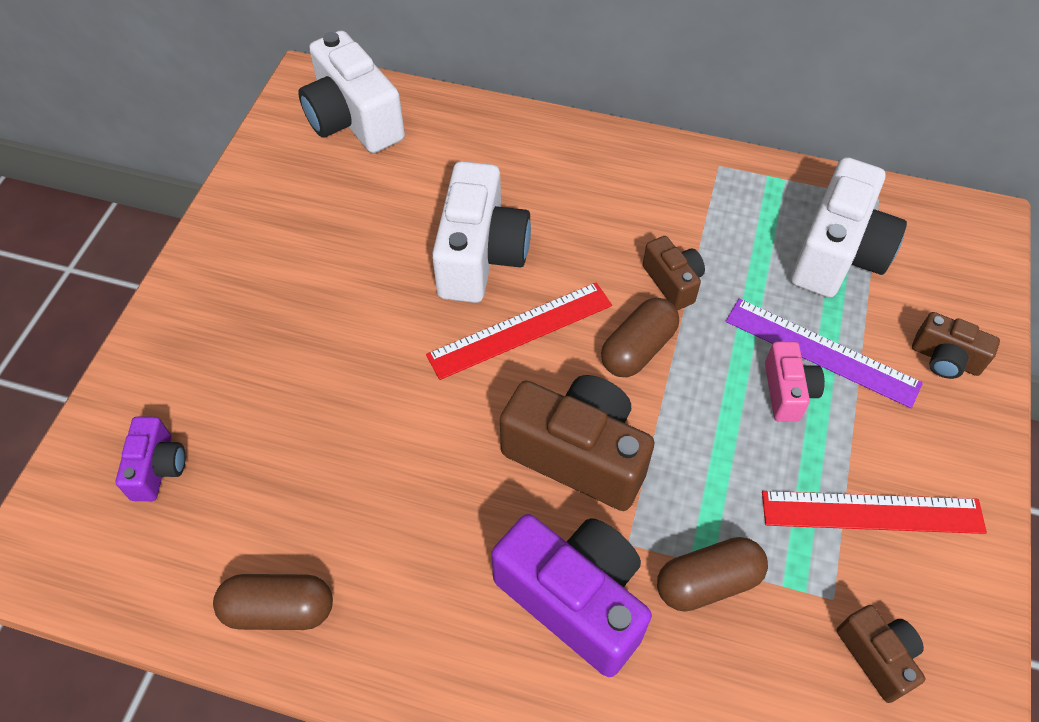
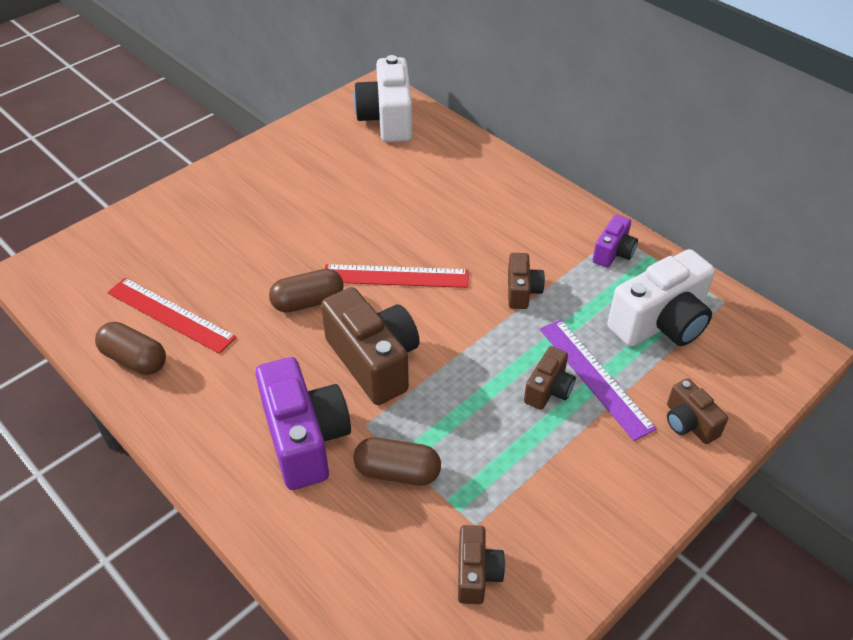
camera: 30 degrees right, 10 degrees down
purple camera [116,416,186,501] -> purple camera moved to [593,215,638,268]
white camera [432,161,531,303] -> none
brown capsule [601,298,679,377] -> brown capsule moved to [269,269,344,313]
red ruler [762,491,987,534] -> red ruler moved to [107,278,237,354]
pink camera [765,341,825,422] -> brown camera [524,346,576,410]

